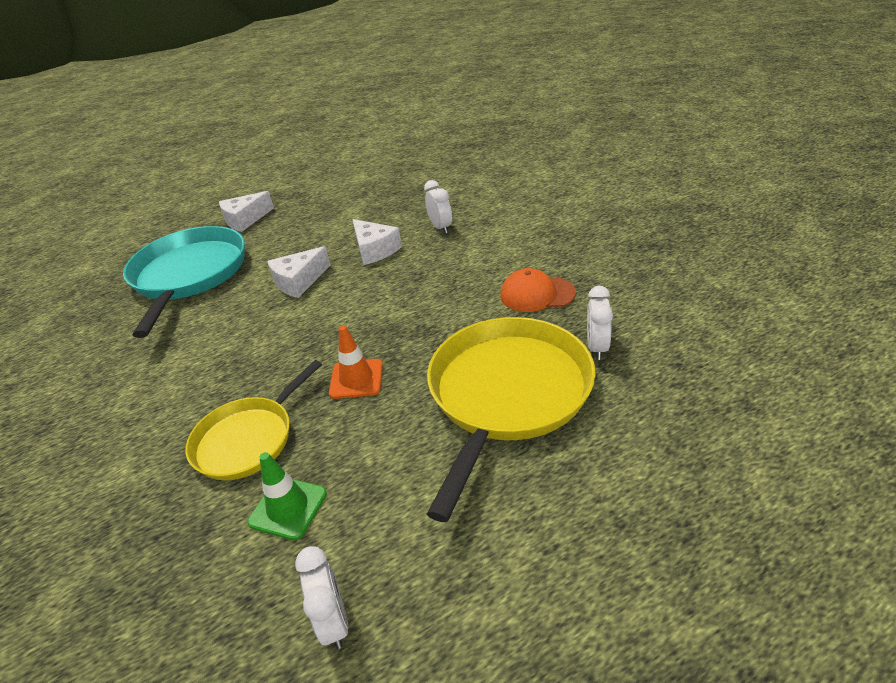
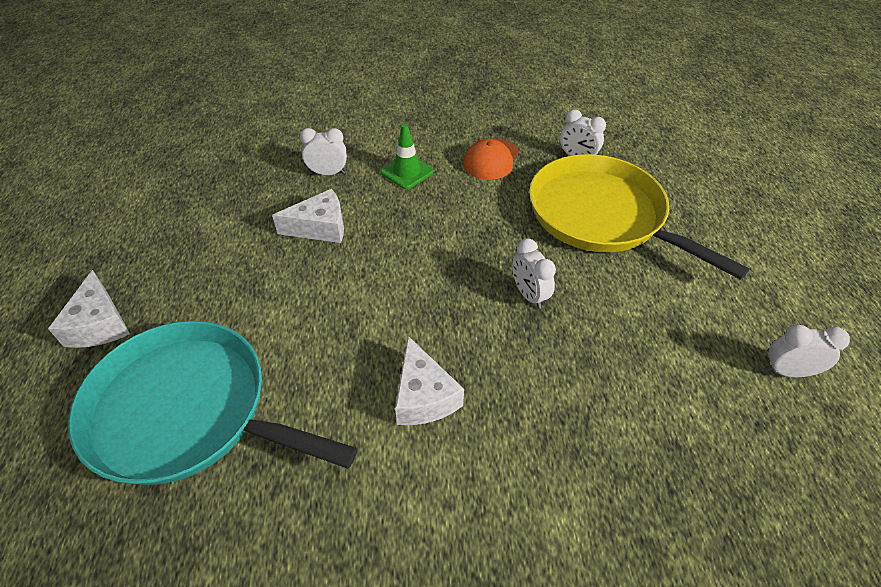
camera: 70 degrees left, 10 degrees up
yellow pan [186,360,322,480] -> none
green traffic cone [248,452,327,540] -> green traffic cone moved to [380,124,434,189]
white cheese [267,246,331,298] -> white cheese moved to [395,336,464,425]
orange traffic cone [329,325,383,399] -> white clock [512,239,556,309]

